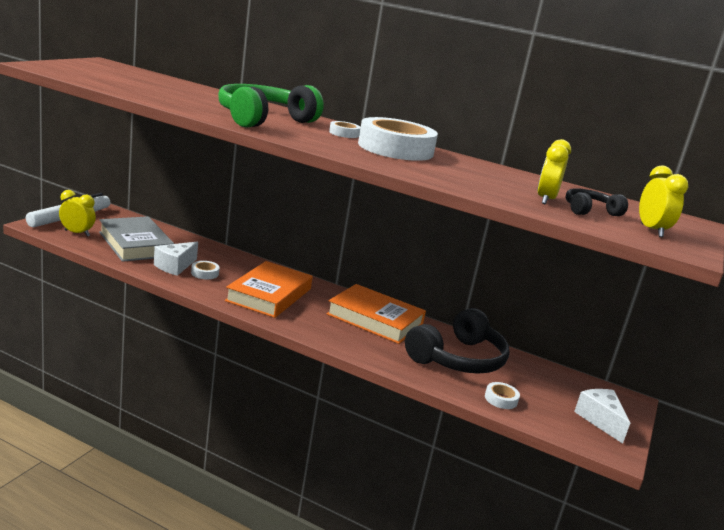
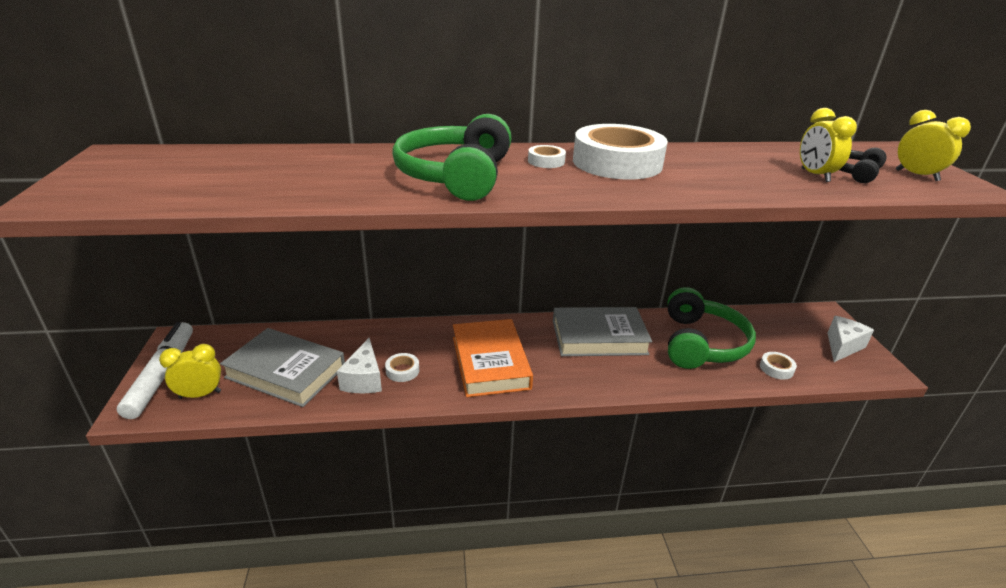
camera: 30 degrees left, 10 degrees up
orange book [327,284,426,344] -> grey book [553,307,652,356]
black headphones [405,308,509,374] -> green headphones [667,287,756,369]
white cheese [574,389,630,444] -> white cheese turned 90 degrees clockwise [827,316,874,362]

